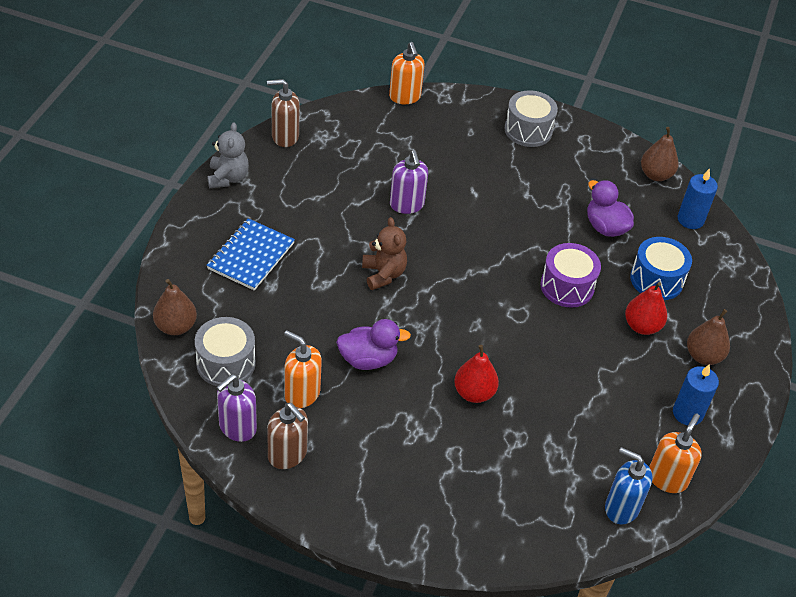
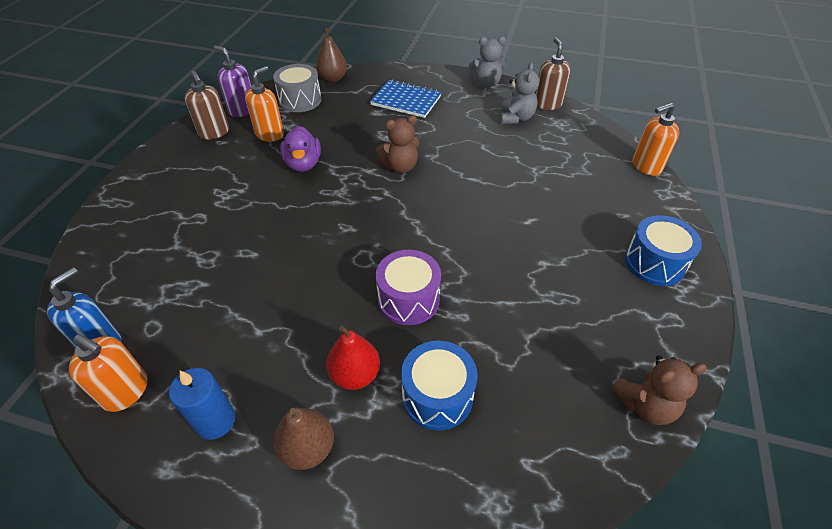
camera: 90 degrees right, 0 degrees up
brown soap dispenser [267,403,308,469] -> brown soap dispenser turned 75 degrees counterclockwise [185,71,229,140]
purple soap dispenser [390,150,428,214] -> none
red pear [454,345,499,403] -> none
grey drum [504,90,558,147] -> blue drum [625,215,702,286]
purple duck [587,180,634,237] -> none
brown pear [641,127,679,181] -> brown teddy bear [611,355,707,425]
blue candle [677,168,718,229] -> none
none -> grey teddy bear [500,62,539,124]

